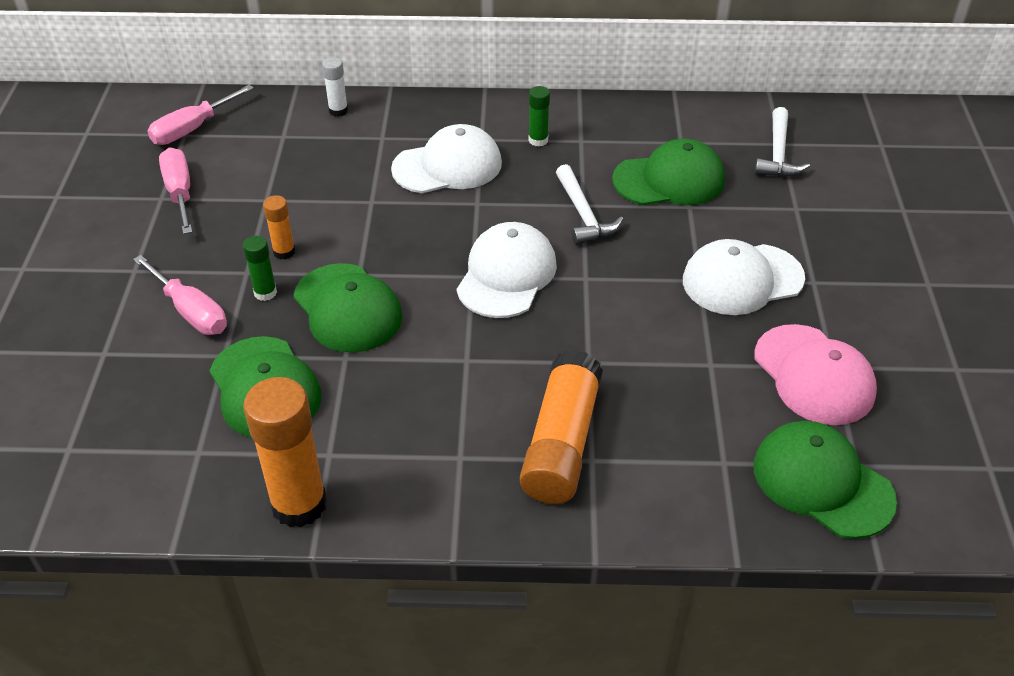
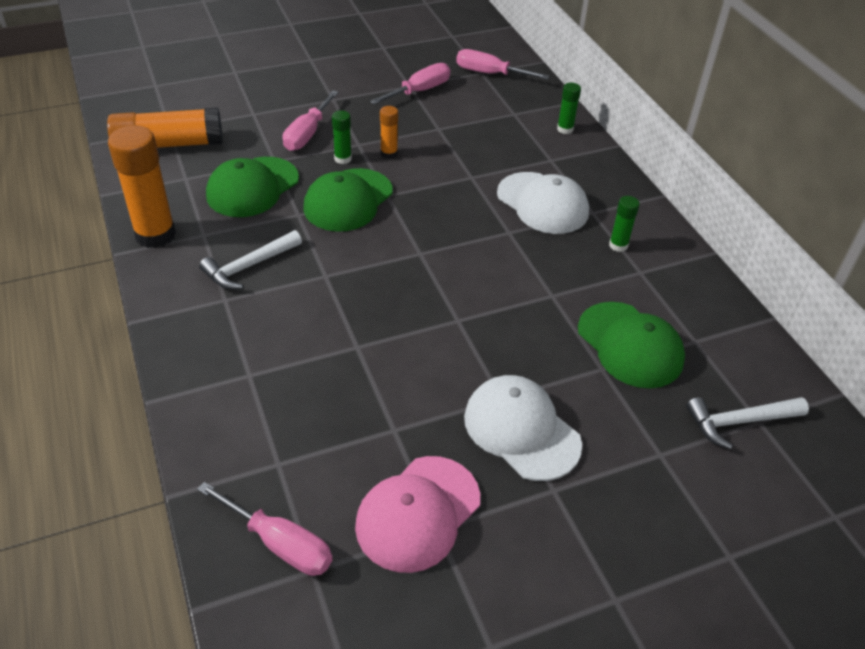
camera: 65 degrees right, 0 degrees up
white glue stick [322,57,348,117] -> green glue stick [557,83,581,134]
white cap [457,222,557,318] -> none
orange glue stick [520,350,603,504] -> orange glue stick moved to [107,108,223,148]
white hammer [556,164,623,245] -> white hammer moved to [199,230,302,290]
green cap [753,421,897,539] -> pink screwdriver [197,482,332,576]

